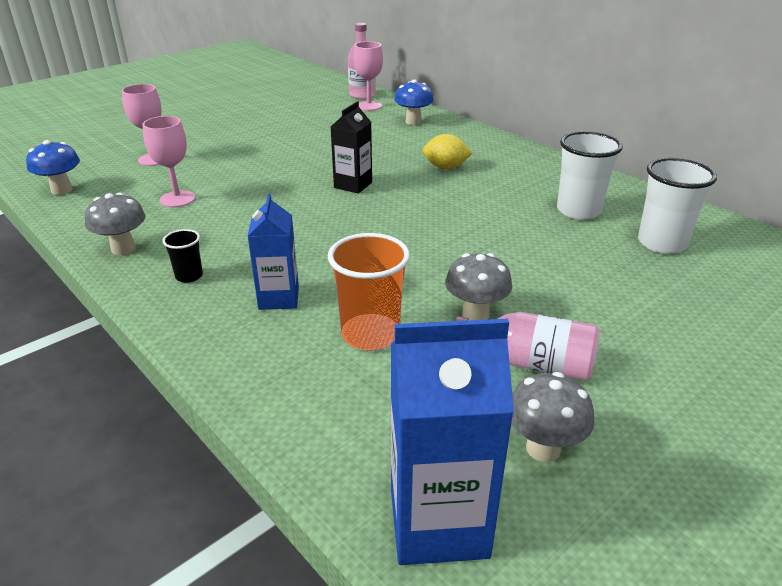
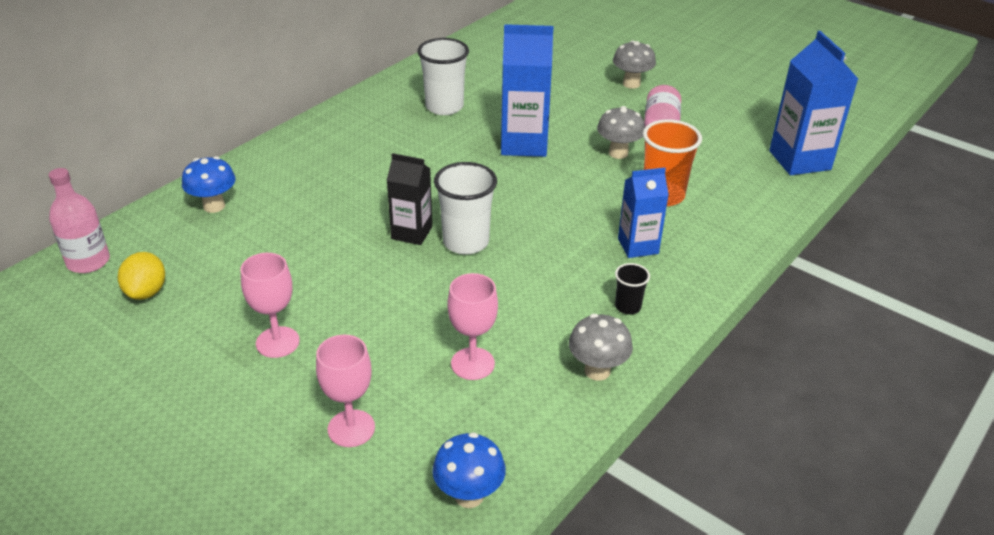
camera: 100 degrees left, 5 degrees up
pink goblet [354,41,383,111] -> pink goblet moved to [241,253,300,358]
yellow lemon [423,134,472,169] -> yellow lemon moved to [118,252,165,300]
grey mushroom [511,372,595,462] -> grey mushroom moved to [613,40,656,89]
white cup [638,158,717,254] -> white cup moved to [434,162,497,254]
none -> blue carton [501,24,553,157]

